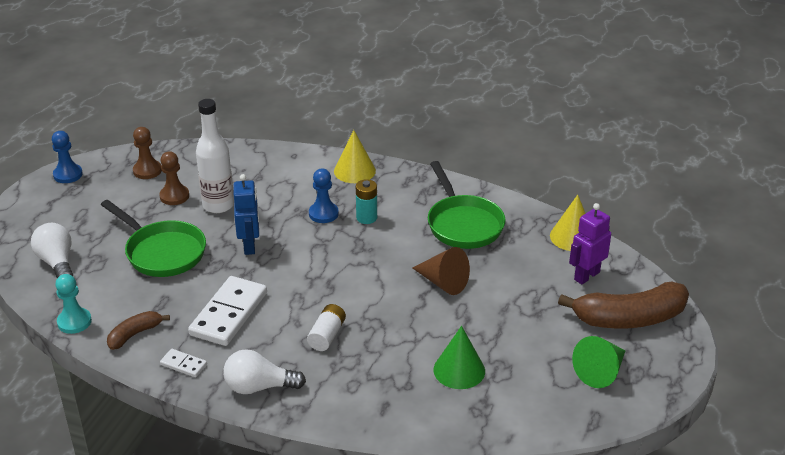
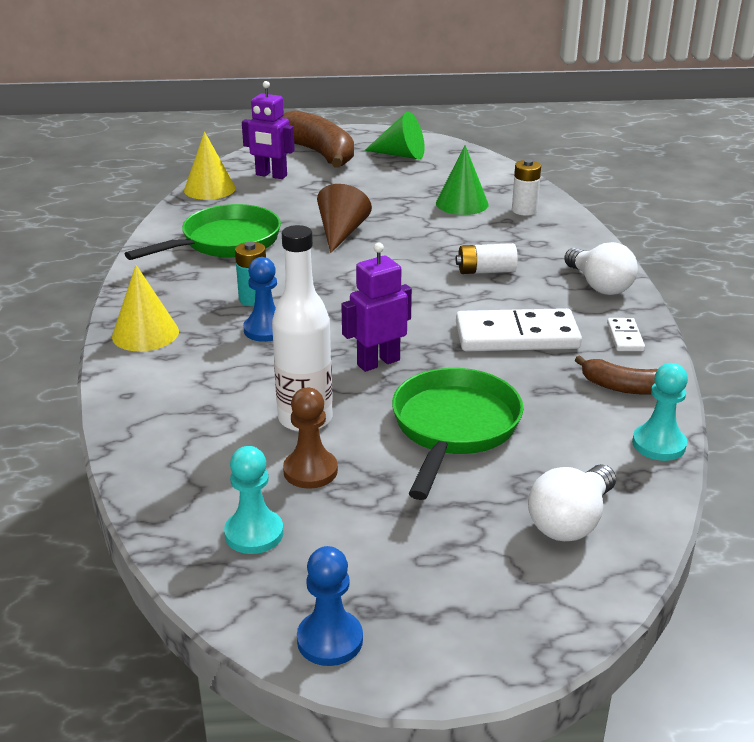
camera: 115 degrees left, 5 degrees down
brown pawn [133,127,162,179] -> turquoise pawn [224,446,283,554]
blue robot [234,174,259,255] -> purple robot [341,243,412,372]
none -> white battery [512,159,541,216]

